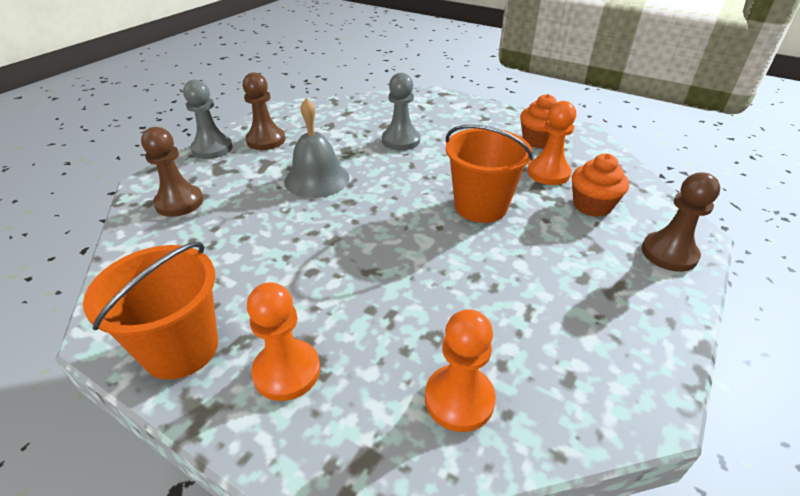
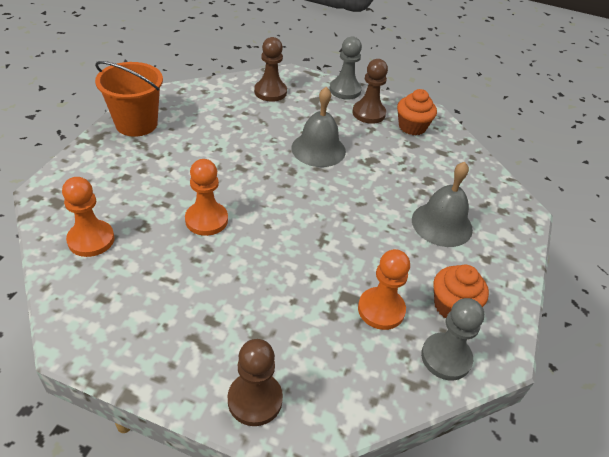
camera: 75 degrees right, 5 degrees up
orange pawn [247,282,320,401] -> orange pawn moved to [185,159,228,236]
grey pawn [382,73,420,150] -> grey pawn moved to [421,298,484,380]
orange bucket [446,124,533,223] -> none
orange cupcake [572,154,629,217] -> orange cupcake moved to [397,89,437,135]
none -> grey bell [412,162,473,247]

